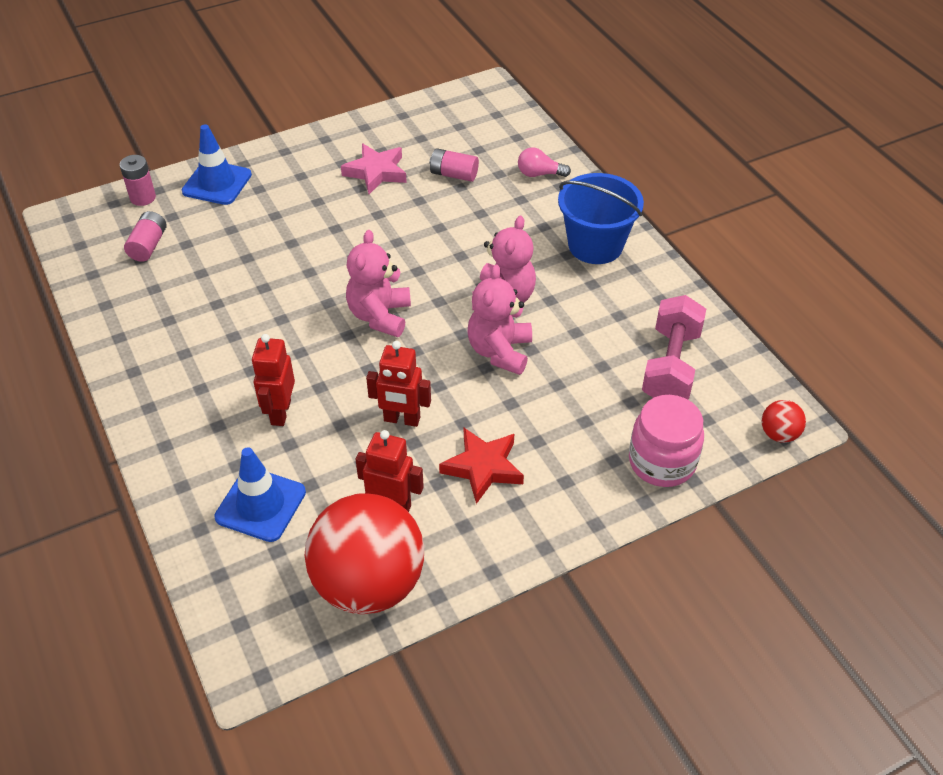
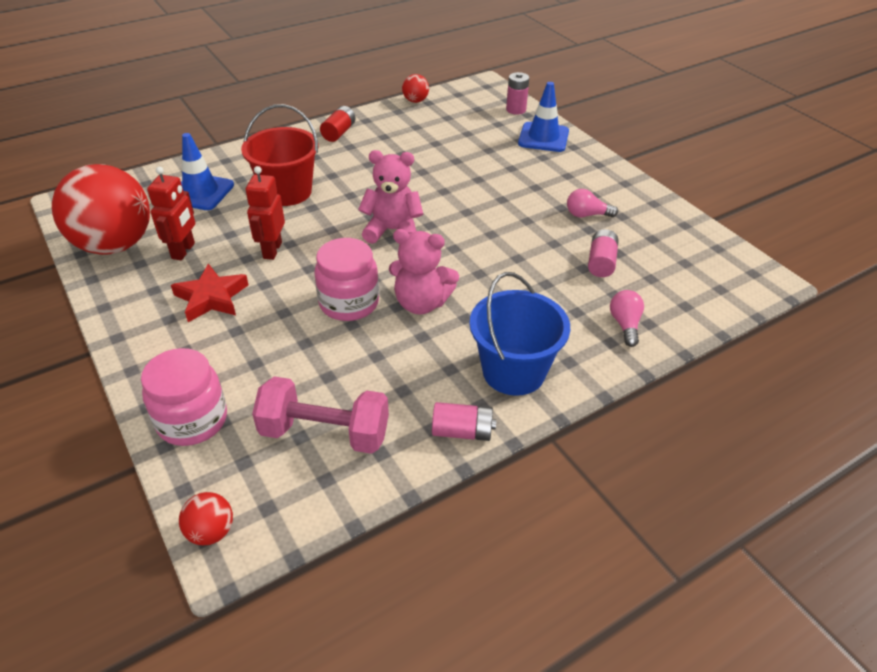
camera: 85 degrees right, 5 degrees down
pink battery [124,211,167,262] -> pink battery moved to [432,402,496,441]
red robot [252,334,295,426] -> red bucket [241,104,319,206]
pink star [341,144,407,194] -> pink light bulb [567,189,618,217]
pink teddy bear [467,265,532,375] -> pink jar [314,238,379,321]
none -> red battery [320,106,356,142]
none -> red ball [402,74,429,103]

